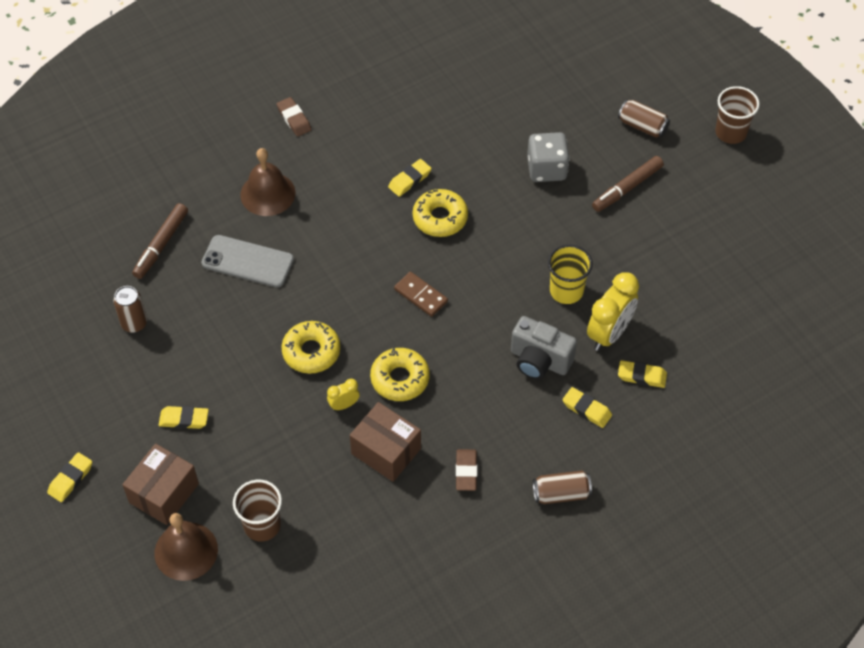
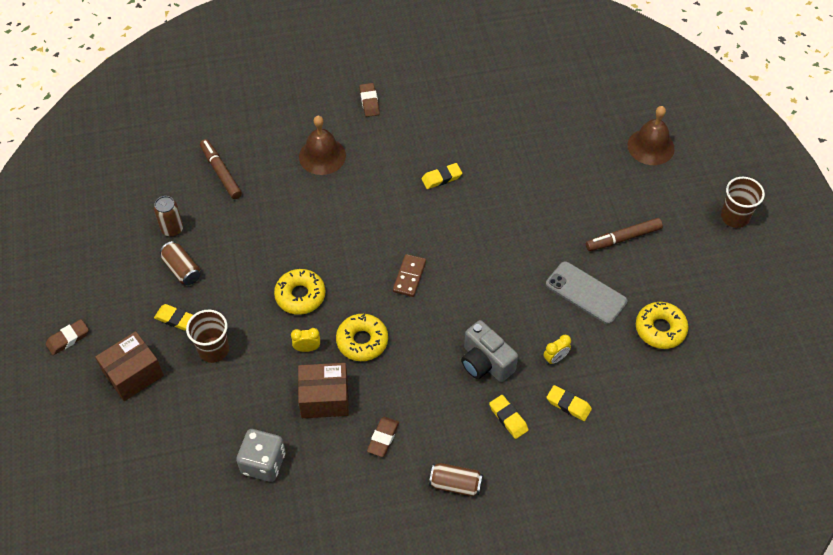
camera: 20 degrees right, 0 degrees up
yellow eraser [47,452,92,502] -> brown eraser [46,319,89,355]
brown marker [132,203,188,279] -> brown marker turned 105 degrees clockwise [200,139,242,199]
brown bell [154,513,218,581] -> brown bell moved to [628,106,675,165]
grey phone [201,235,294,288] -> grey phone moved to [546,261,627,324]
brown cup [233,480,282,541] -> brown cup moved to [186,310,229,363]
brown box [350,402,421,482] -> brown box turned 60 degrees counterclockwise [298,363,349,418]
brown domino [394,272,448,317] -> brown domino turned 45 degrees clockwise [393,254,426,297]
yellow donut [413,189,468,237] -> yellow donut moved to [636,302,688,349]
grey dice [527,132,570,182] -> grey dice moved to [236,429,285,482]
yellow cup [548,245,593,304] -> none
yellow clock [587,272,639,351] -> yellow clock [543,335,571,365], size x0.50
brown can [618,99,670,138] -> brown can moved to [160,241,200,285]

